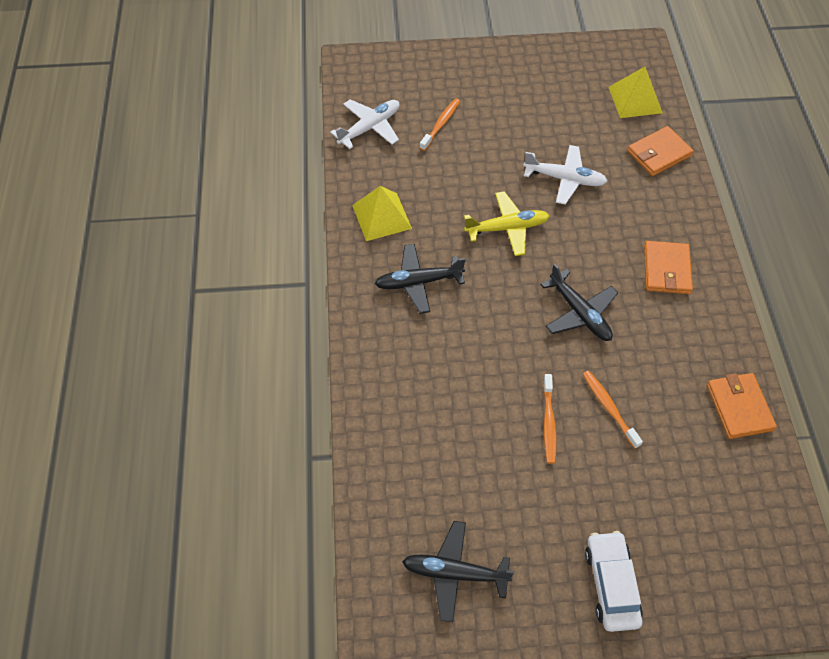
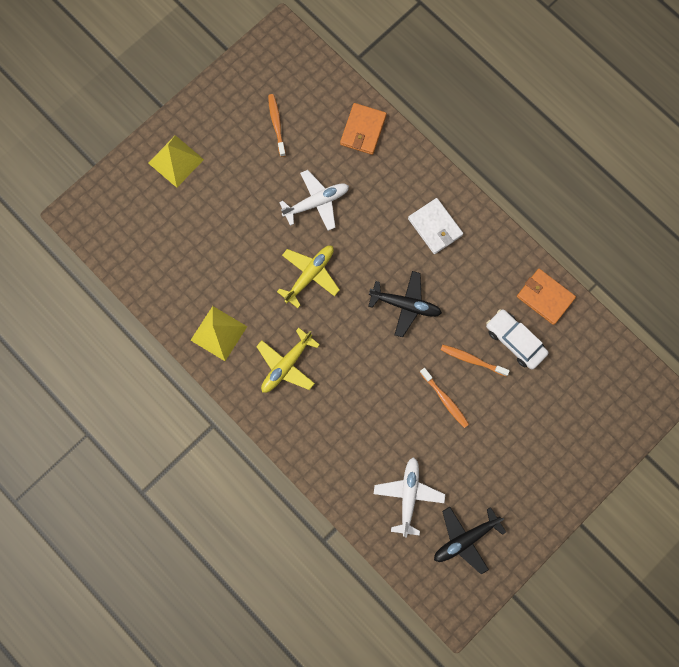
camera: 40 degrees left, 20 degrees up
white plane [330,99,399,149] -> white plane moved to [374,457,445,538]
black plane [375,244,466,314] -> yellow plane [256,328,320,393]
orange toothbrush [420,98,460,151] -> orange toothbrush moved to [268,94,286,157]
white car [585,531,643,632] -> white car moved to [486,309,548,369]
yellow pyramid [609,67,663,118] -> yellow pyramid moved to [148,135,204,188]
orange wallet [644,241,693,294] -> white wallet [408,198,463,254]

